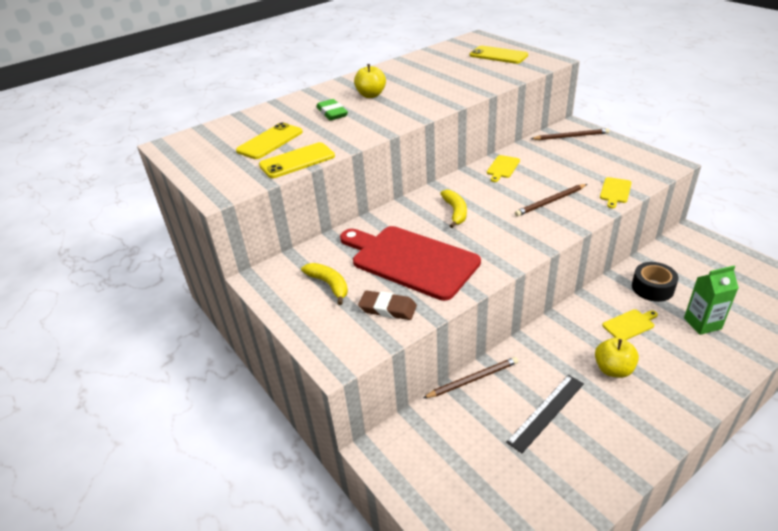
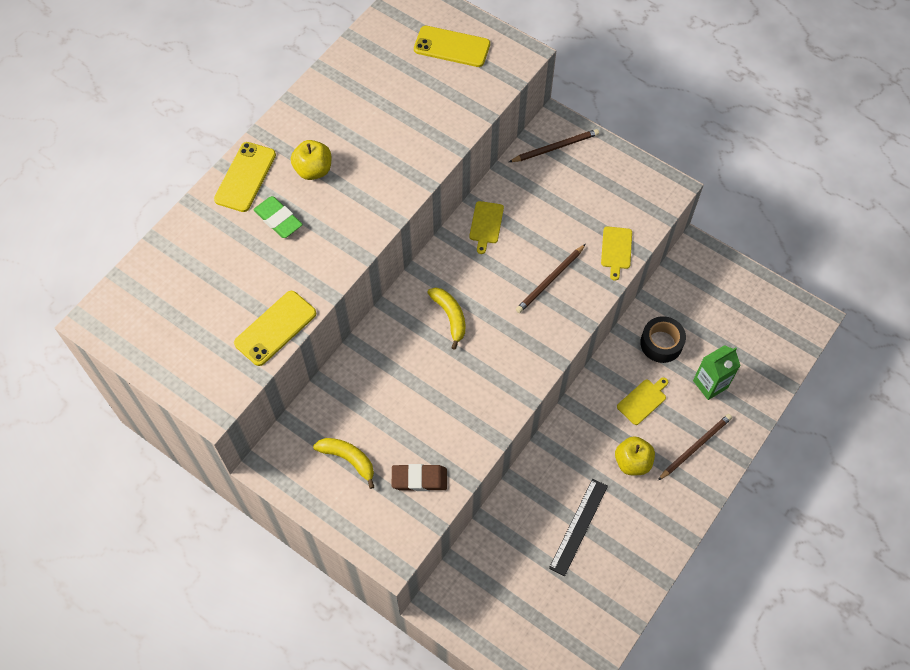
camera: 20 degrees left, 25 degrees up
yellow phone [236,122,303,159] -> yellow phone moved to [214,142,276,212]
red cutting board [340,226,481,301] -> none
brown pencil [423,357,518,398] -> brown pencil moved to [658,414,732,480]

